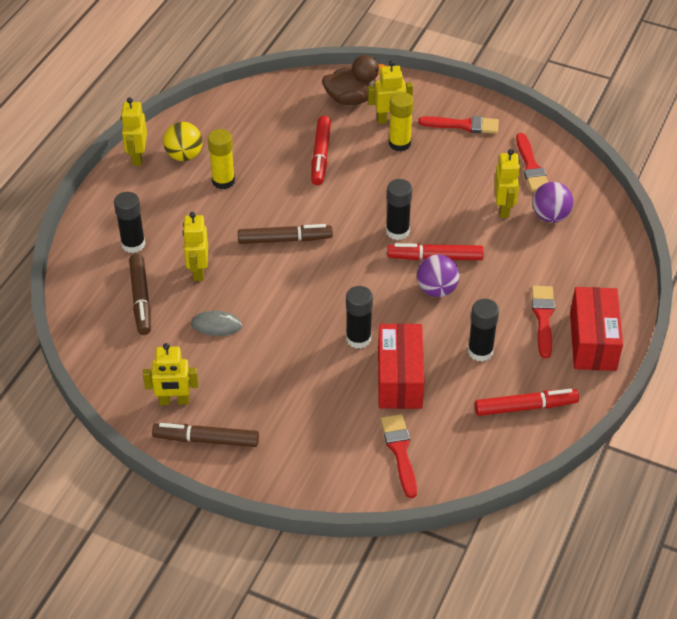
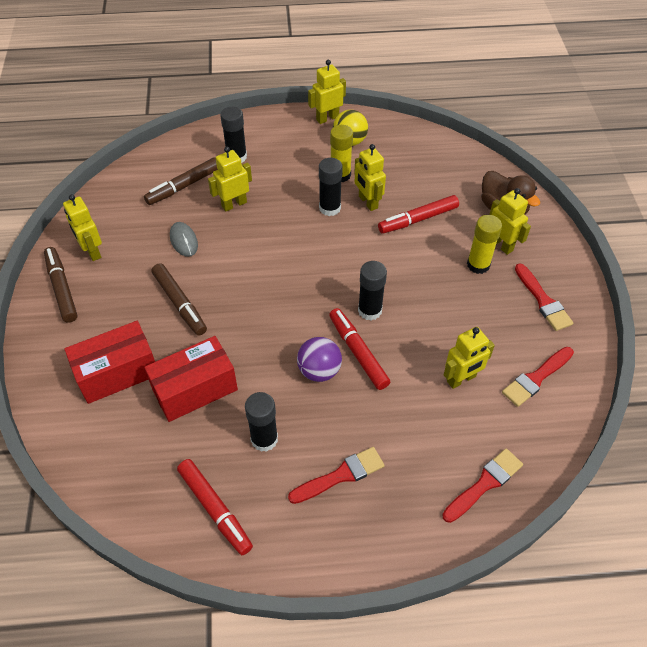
camera: 60 degrees right, 5 degrees up
brown marker [238,224,333,244] -> brown marker moved to [151,263,207,336]
black glue stick [346,286,373,349] -> black glue stick moved to [319,158,343,216]
red brush [381,414,417,498] -> red brush moved to [442,448,523,523]
purple ball [532,182,573,223] -> none
red box [570,287,623,371] -> red box moved to [64,321,155,404]
none -> yellow robot [354,144,386,211]

